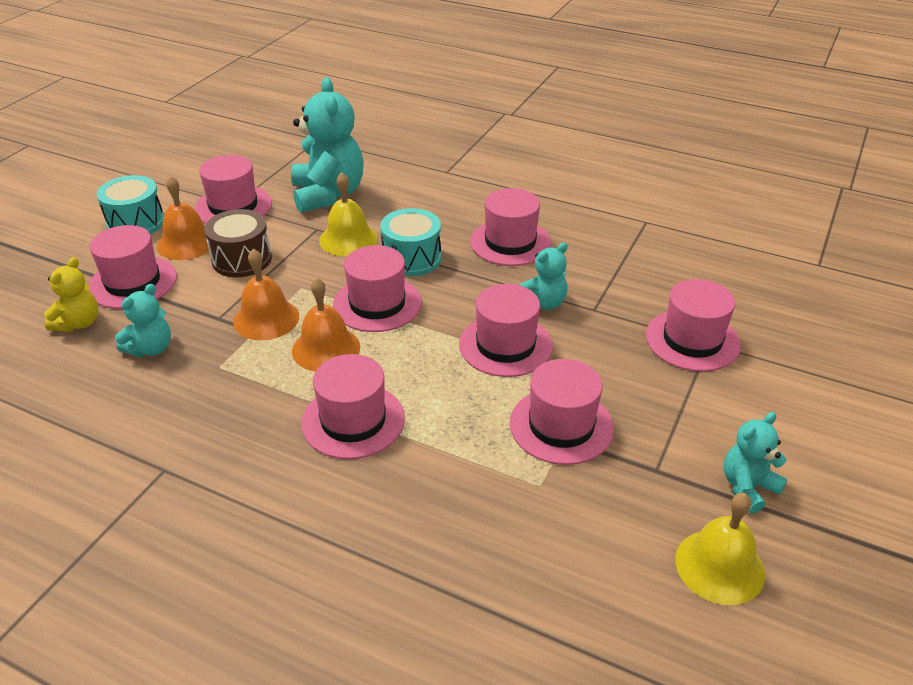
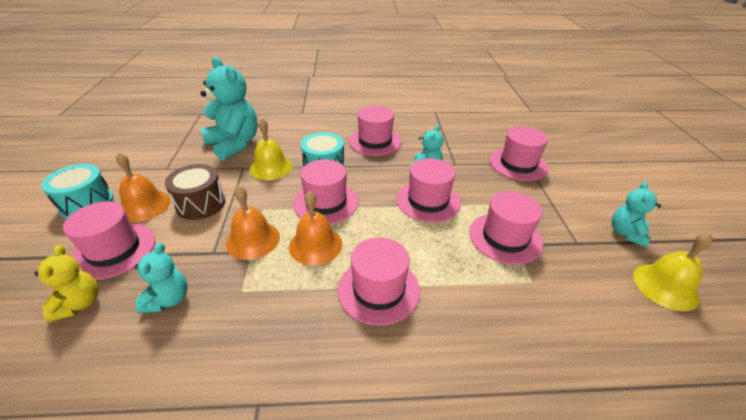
camera: 30 degrees left, 0 degrees up
pink hat [194,155,272,224] -> none

